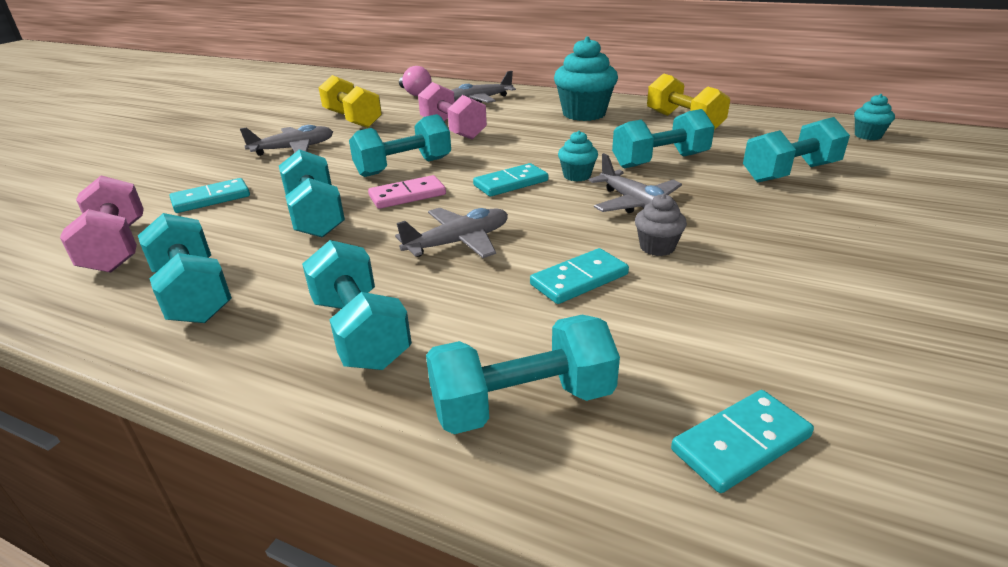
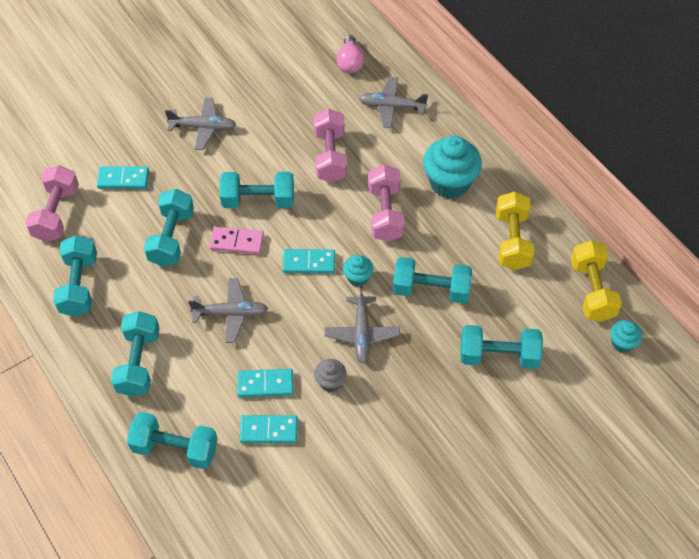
camera: 30 degrees right, 25 degrees up
yellow dumbbell [319,75,382,128] -> yellow dumbbell moved to [571,240,622,322]
turquoise domino [671,390,814,493] -> turquoise domino moved to [240,415,298,443]
none -> pink dumbbell [368,165,405,242]

